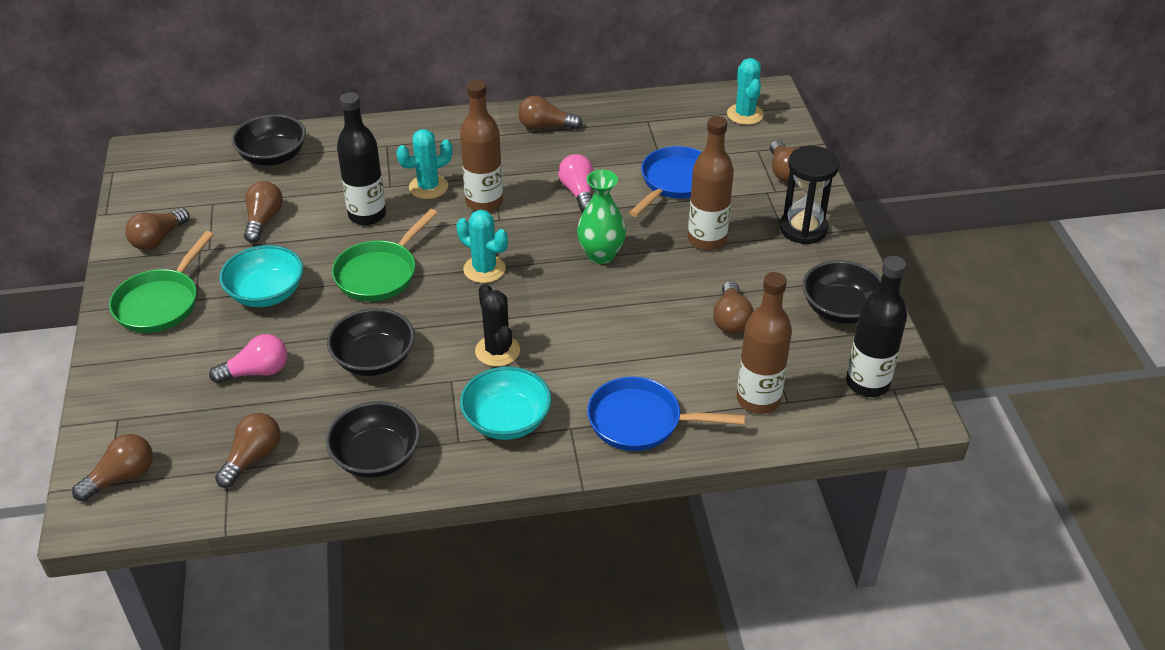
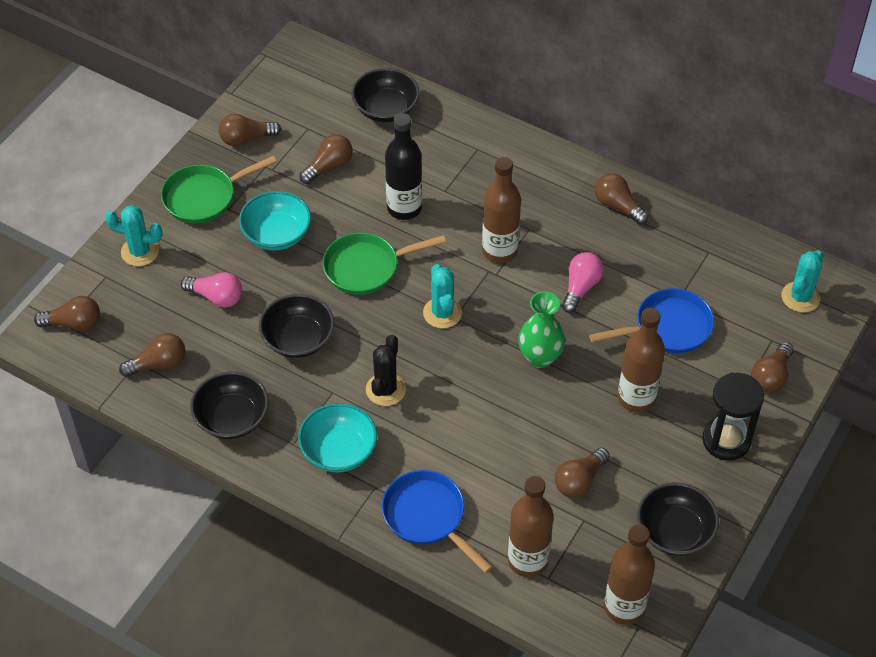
camera: 40 degrees right, 10 degrees up
turquoise cactus [396,129,453,199] -> turquoise cactus moved to [105,205,163,266]
black bottle [846,256,907,397] -> brown bottle [604,524,655,625]

